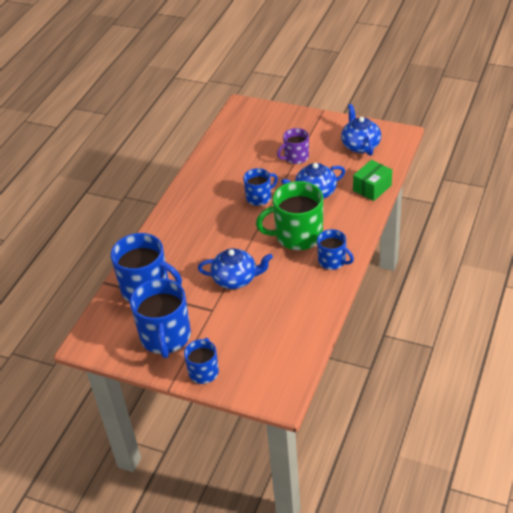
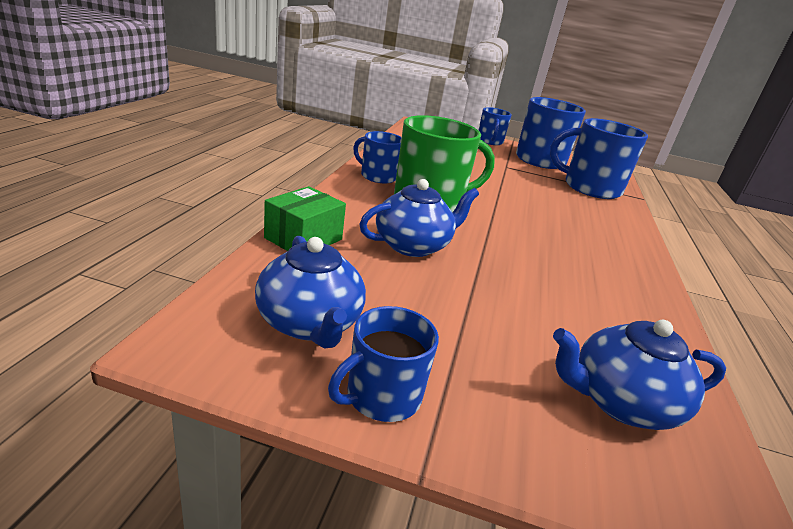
camera: 165 degrees right, 15 degrees down
blue teapot [198,248,273,289] -> blue teapot moved to [553,320,726,430]
blue mug [243,168,278,206] -> blue mug moved to [328,306,439,422]
purple mug [277,128,309,164] -> none

